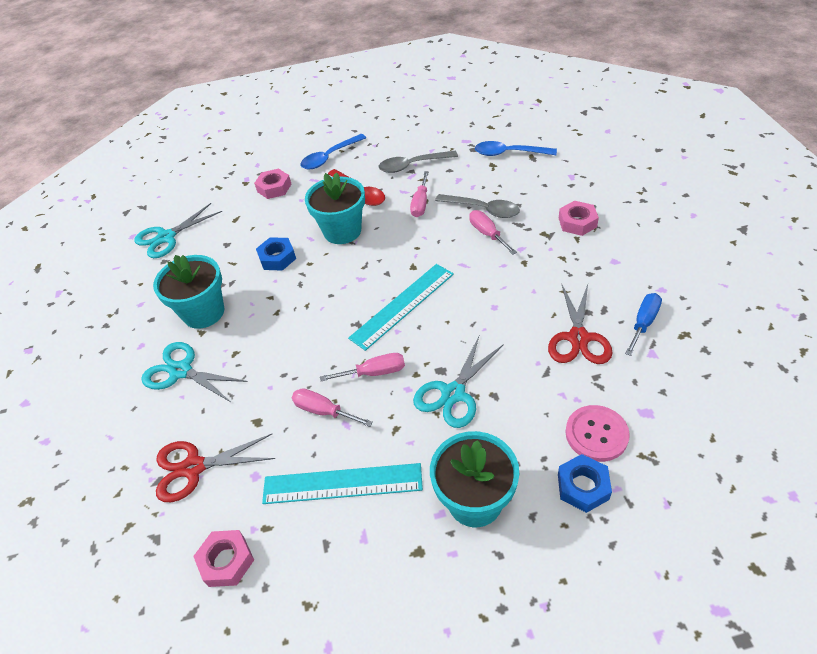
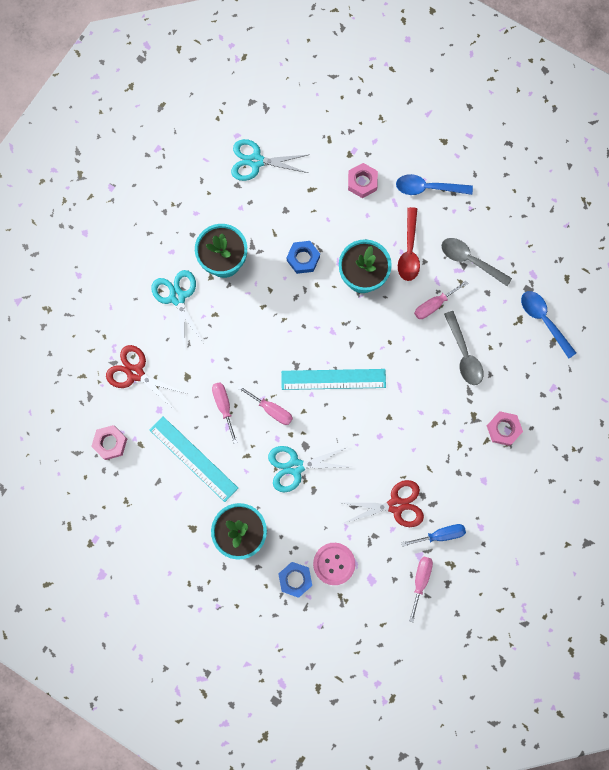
camera: 40 degrees right, 30 degrees up
pink screwdriver [469,210,517,255] -> pink screwdriver moved to [409,557,433,622]
red scissors [548,283,612,364] -> red scissors turned 150 degrees counterclockwise [342,480,424,527]

